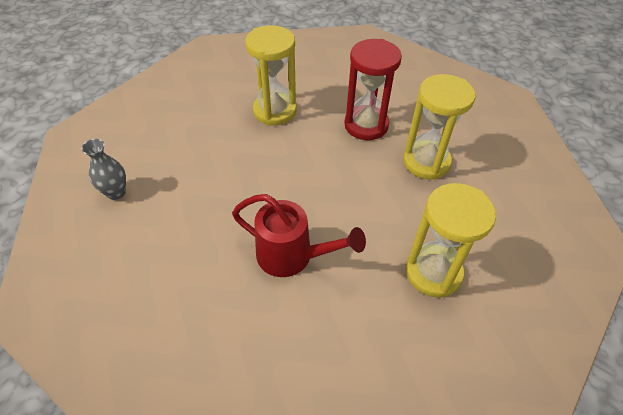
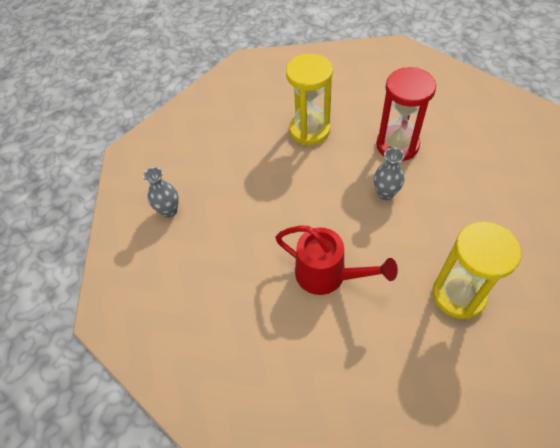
camera: 10 degrees right, 5 degrees up
yellow hourglass [403,74,475,180] -> none
none -> grey vase [374,148,404,200]

